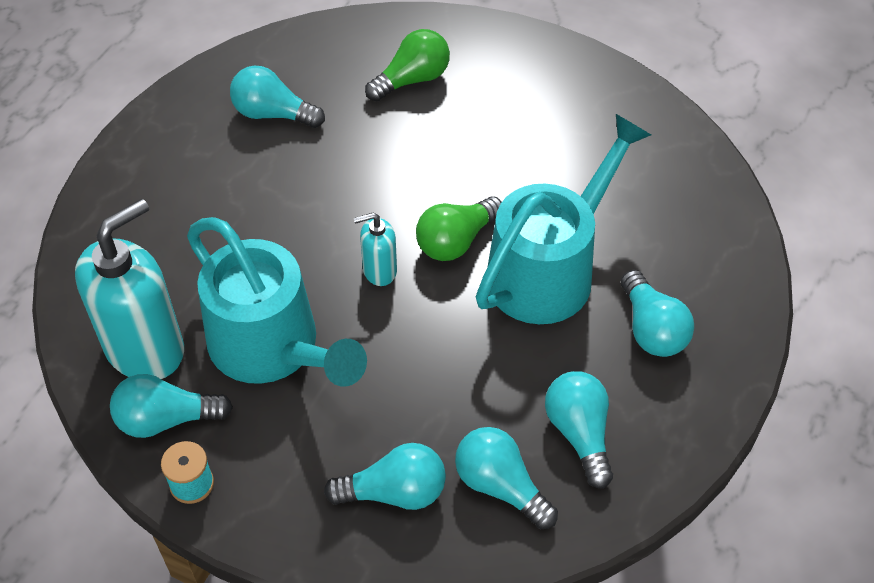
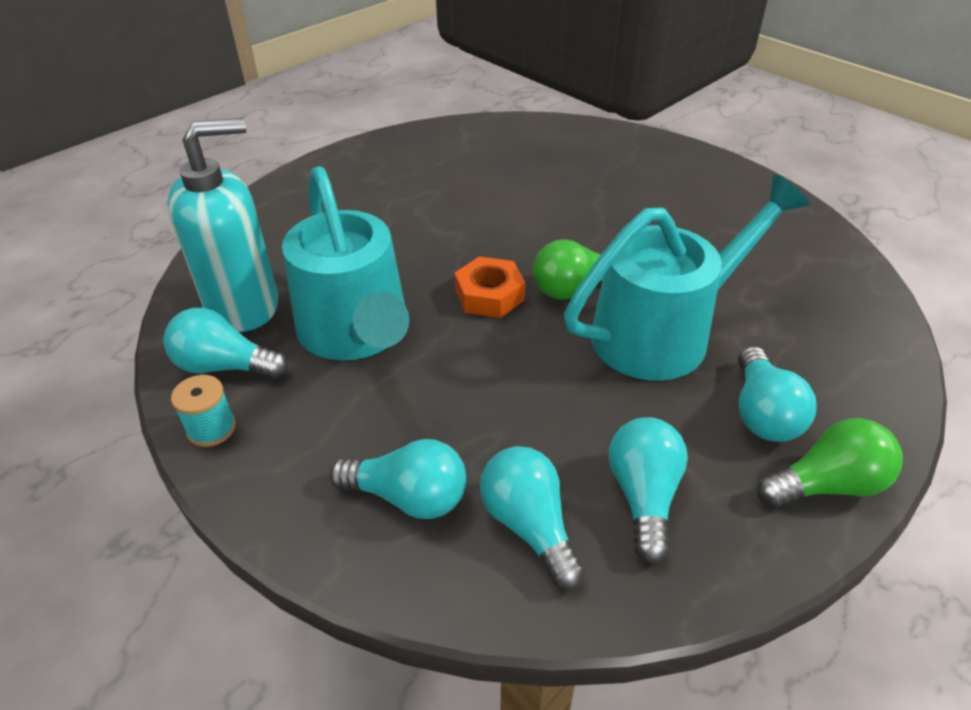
camera: 20 degrees right, 10 degrees down
turquoise light bulb [230,66,325,128] -> none
turquoise soap dispenser [354,213,397,286] -> orange nut [455,256,525,318]
green light bulb [365,29,450,102] -> green light bulb moved to [757,418,903,508]

